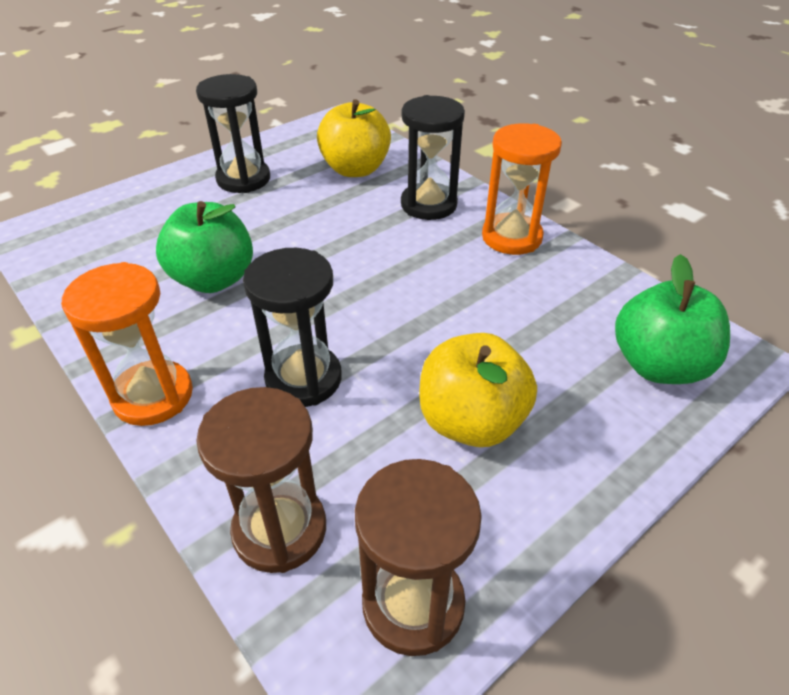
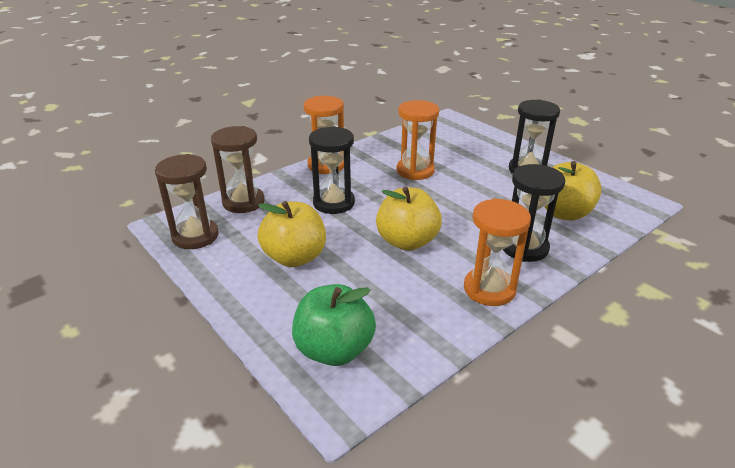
camera: 90 degrees right, 10 degrees down
green apple [156,201,253,293] -> orange hourglass [396,100,439,180]
none -> yellow apple [376,187,442,251]

